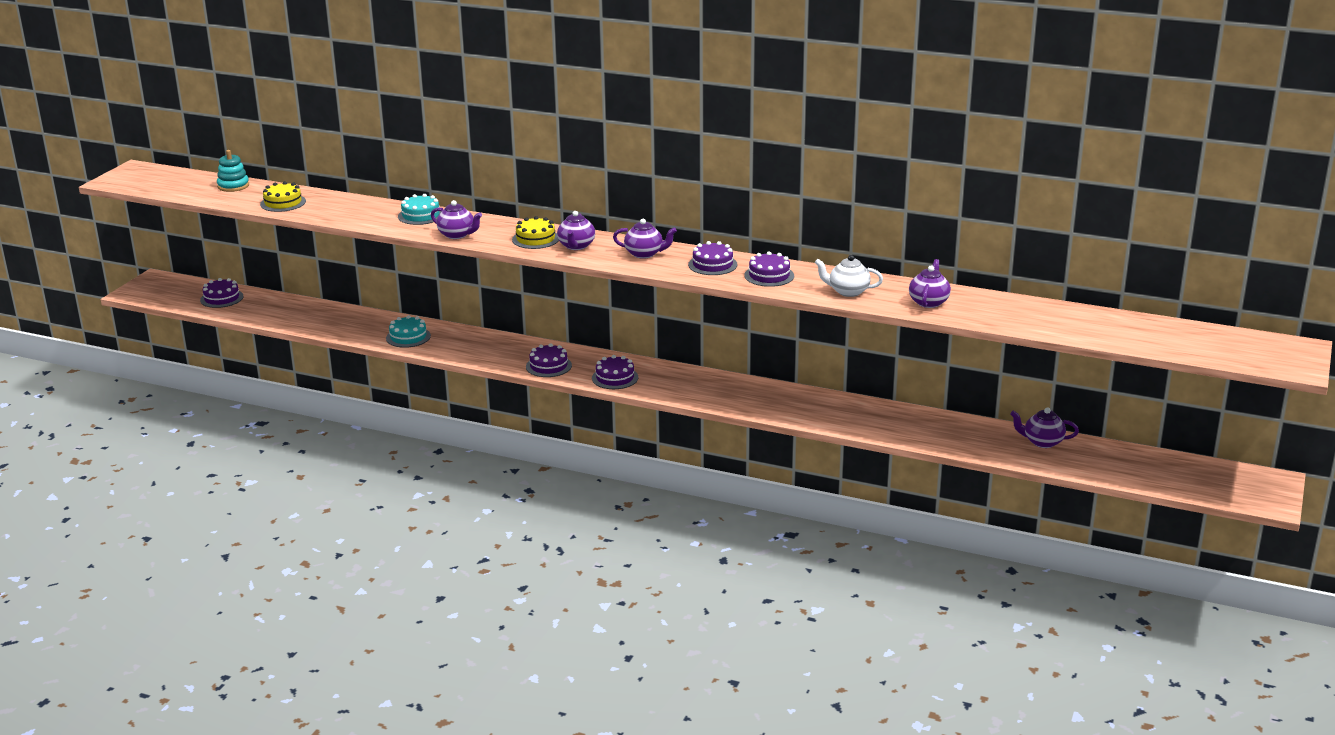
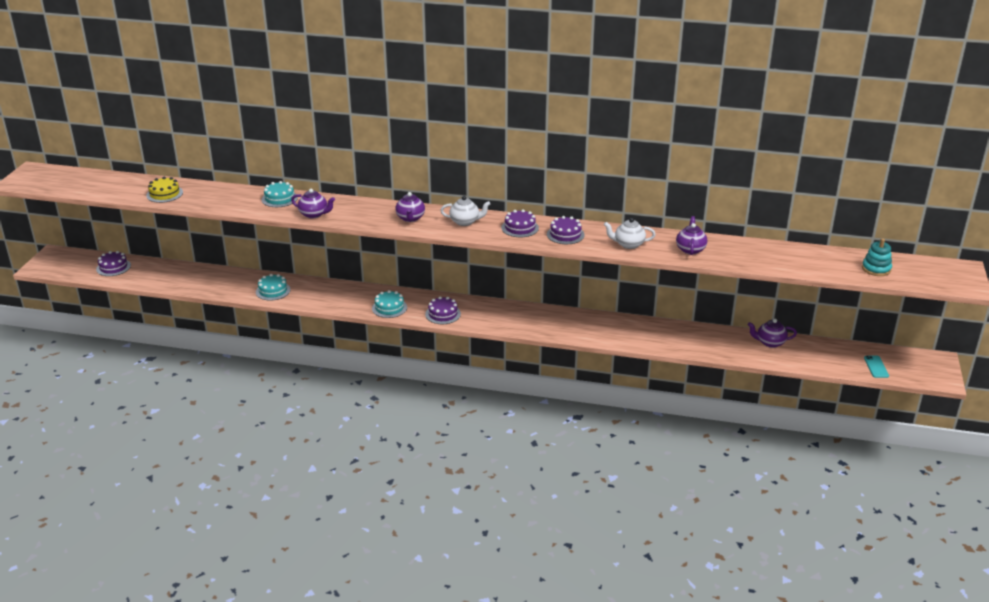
camera: 10 degrees left, 5 degrees up
turquoise stacking toy [217,150,249,192] -> turquoise stacking toy moved to [862,238,892,276]
yellow cake [512,216,559,249] -> none
purple cake [526,343,572,377] -> turquoise cake [372,290,407,318]
purple teapot [613,219,677,259] -> white teapot [440,196,491,226]
none -> turquoise phone [864,355,889,378]

